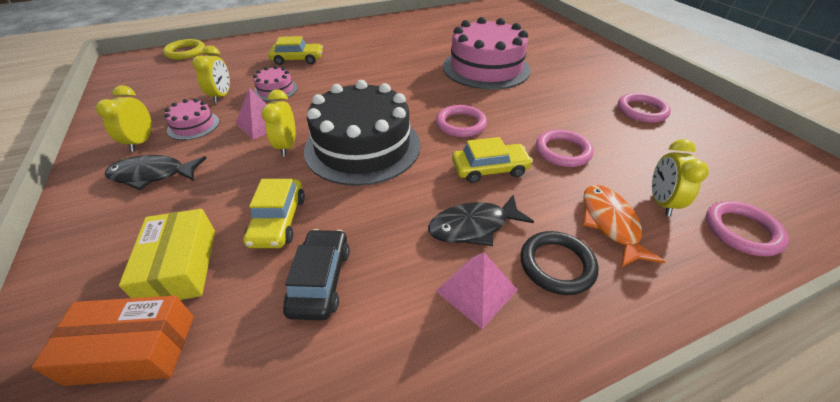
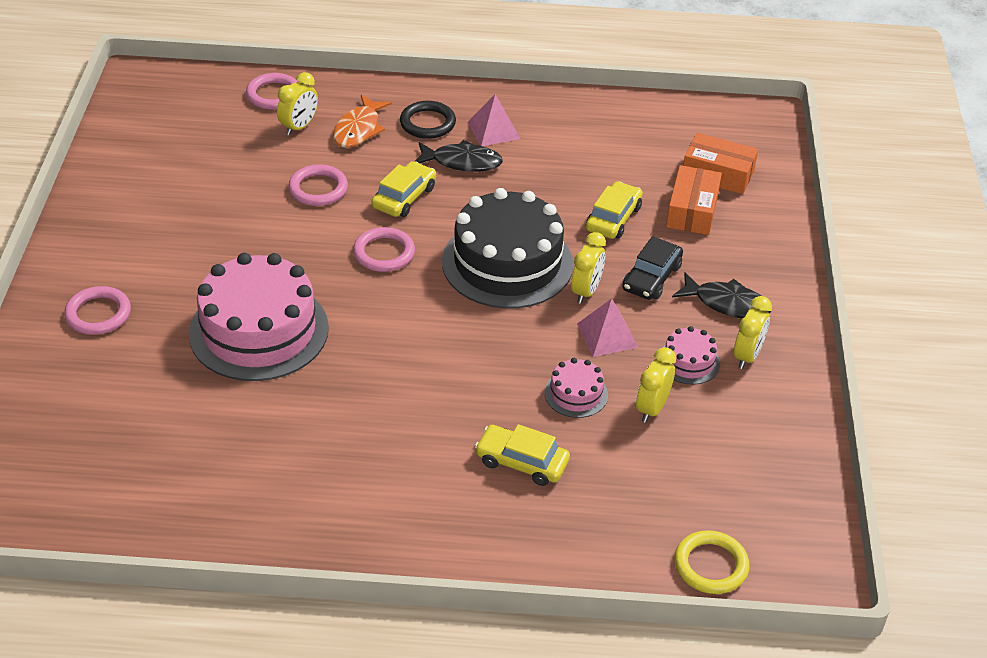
camera: 155 degrees left, 0 degrees up
yellow box [119,209,215,300] -> orange box [666,165,722,235]
black car [283,229,350,321] -> black car moved to [622,236,683,300]
yellow car [452,137,533,183] -> yellow car turned 105 degrees clockwise [372,161,436,217]
pink ring [618,93,671,123] -> pink ring moved to [64,286,131,335]

